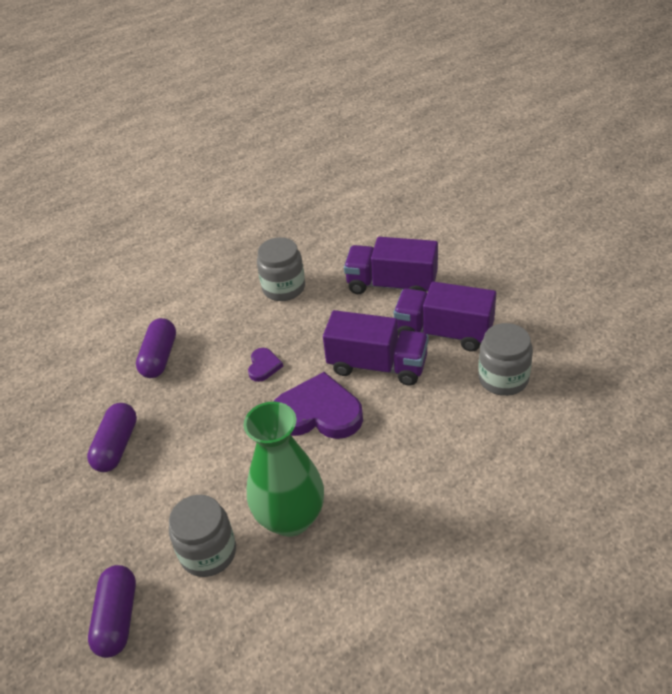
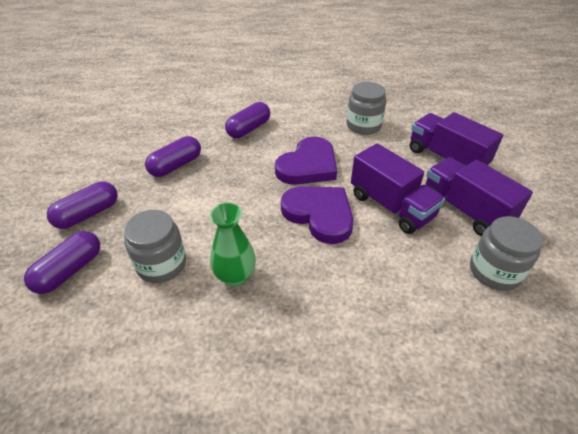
camera: 30 degrees right, 0 degrees up
green vase [243,402,324,537] -> green vase [210,203,256,287], size x0.65
purple heart [248,348,283,382] -> purple heart [275,137,337,185], size x2.11
none -> purple capsule [47,181,118,229]

